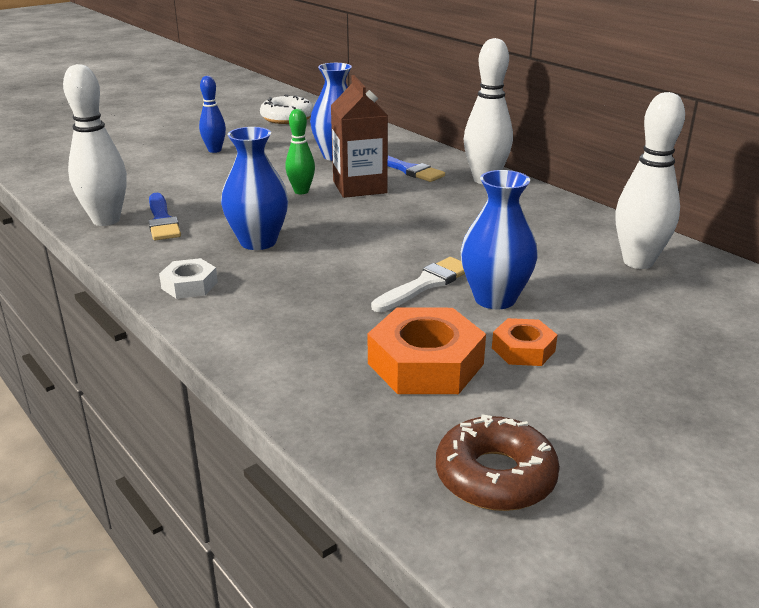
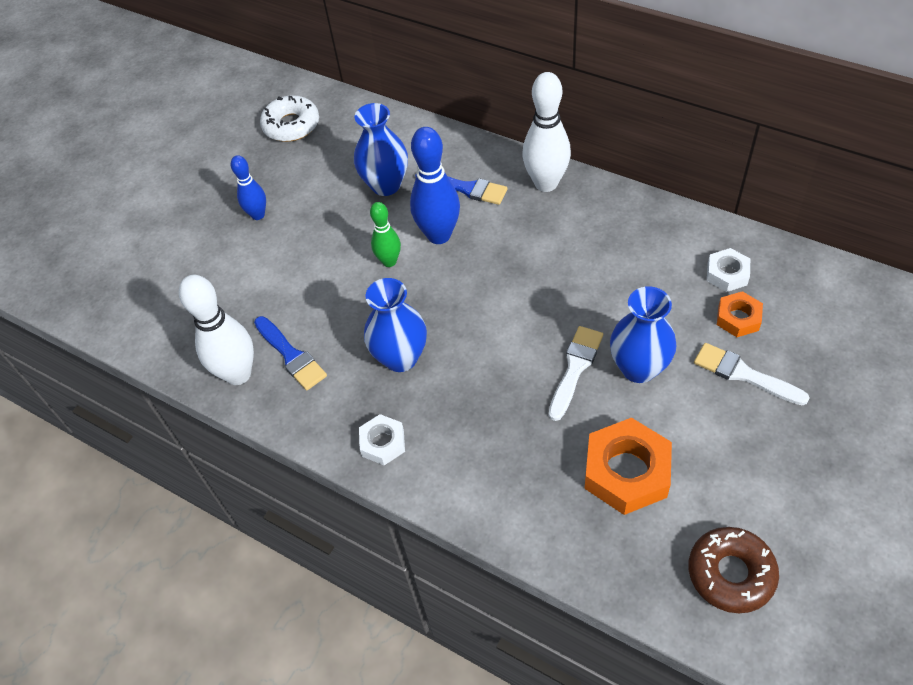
camera: 15 degrees left, 25 degrees up
brown carton [331,75,388,198] -> blue bowling pin [410,127,460,244]
orange nut [492,318,557,366] -> orange nut moved to [717,291,763,337]
white bowling pin [615,92,685,269] -> white nut [707,248,750,292]
none -> white brush [694,343,809,405]

